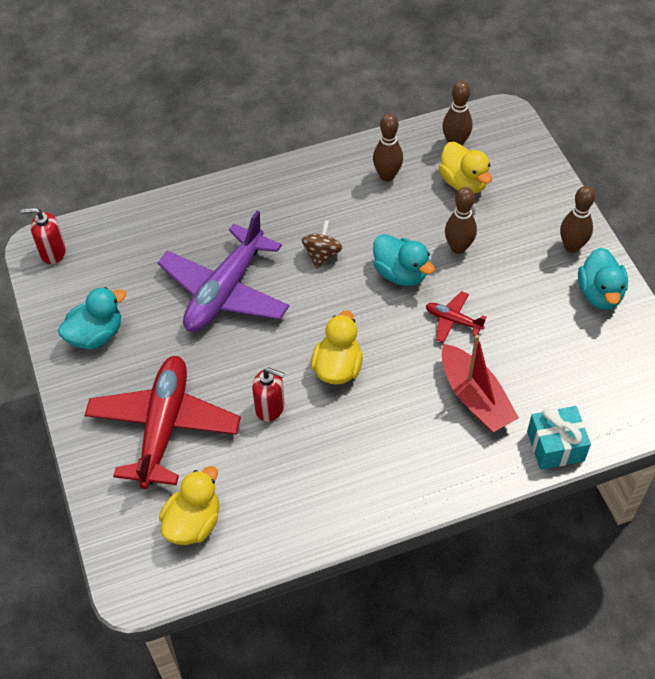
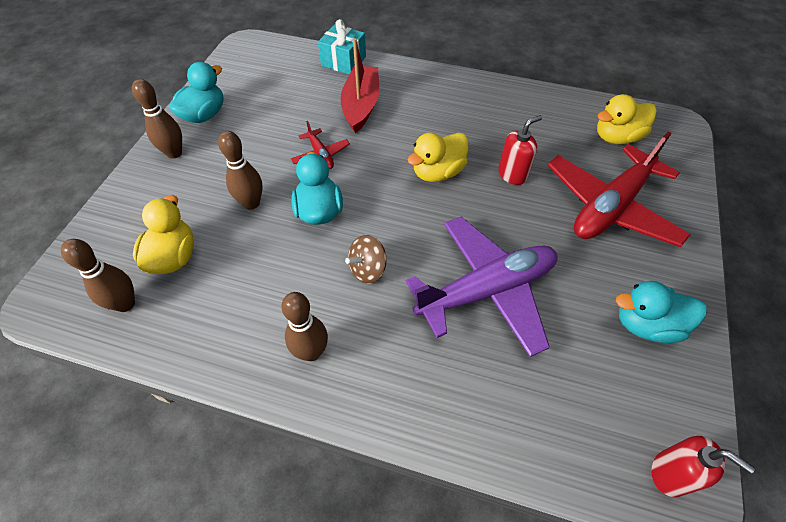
camera: 145 degrees left, 0 degrees up
red soap dispenser [252,368,285,422] -> red soap dispenser turned 90 degrees clockwise [498,115,542,185]
brown bowling pin [373,114,403,181] -> brown bowling pin moved to [281,292,328,361]

